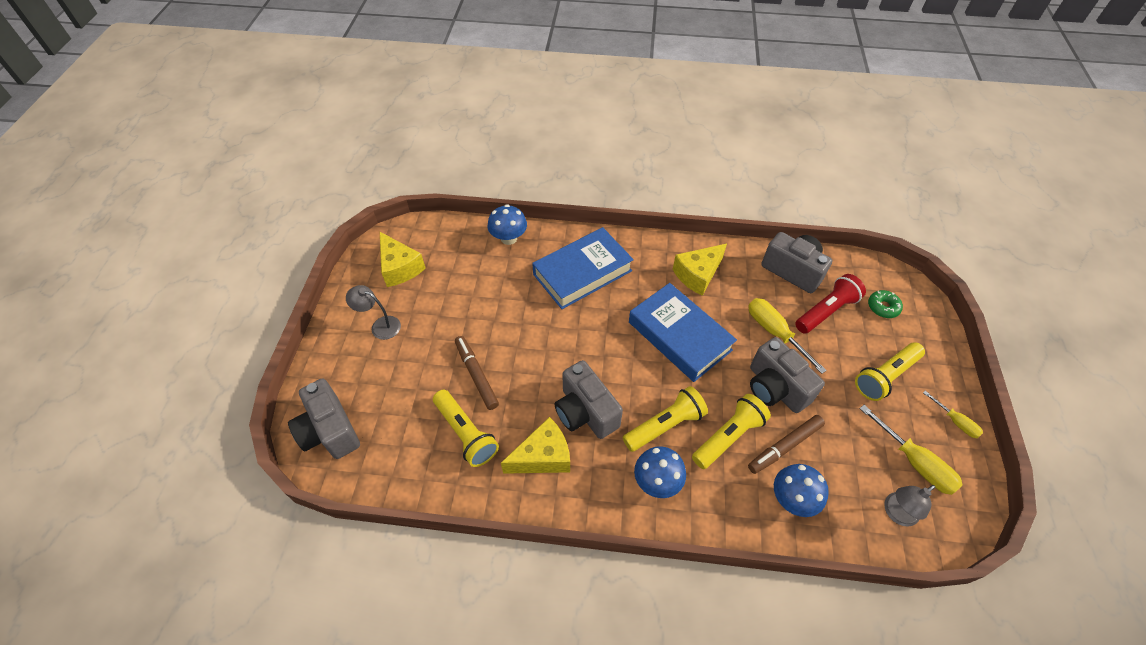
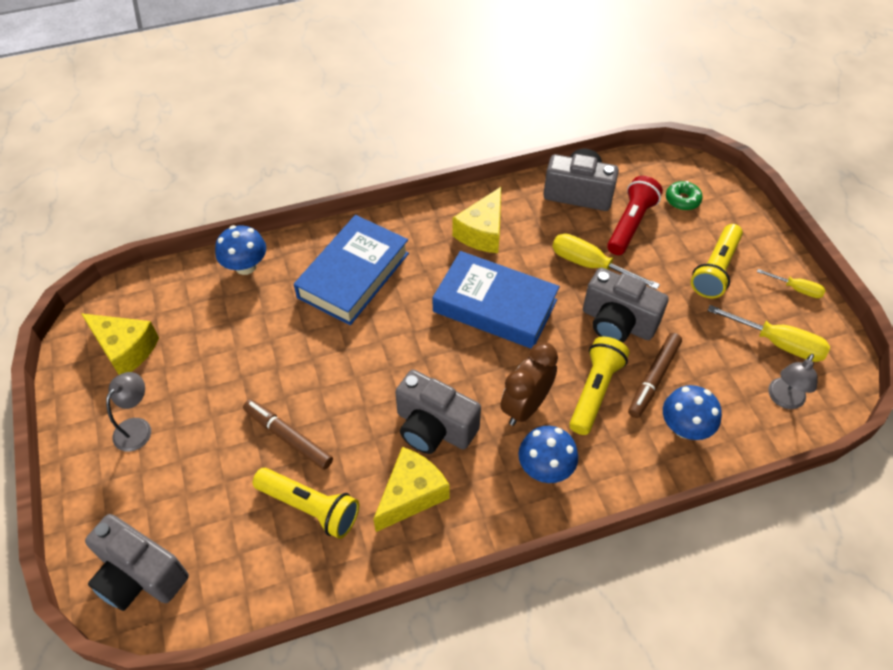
camera: 25 degrees left, 0 degrees up
grey lamp [346,285,401,340] -> grey lamp turned 120 degrees clockwise [106,372,151,452]
yellow flashlight [623,386,708,452] -> brown clock [500,342,558,426]

